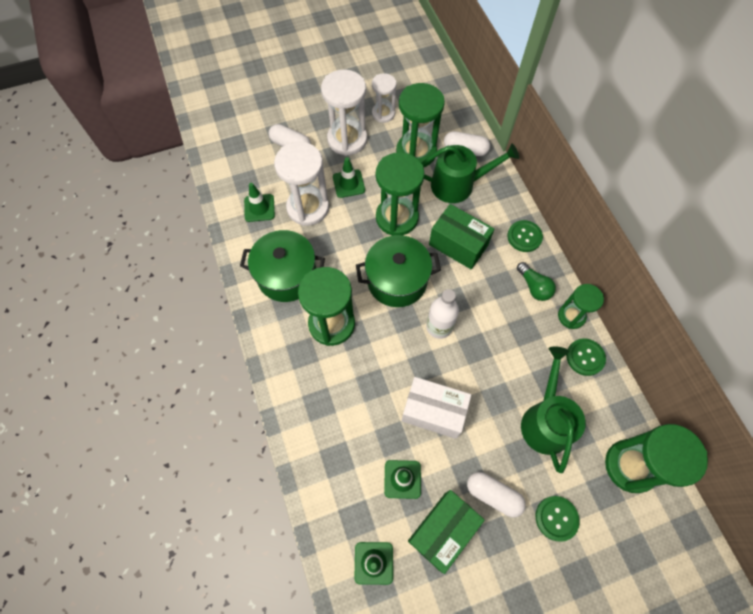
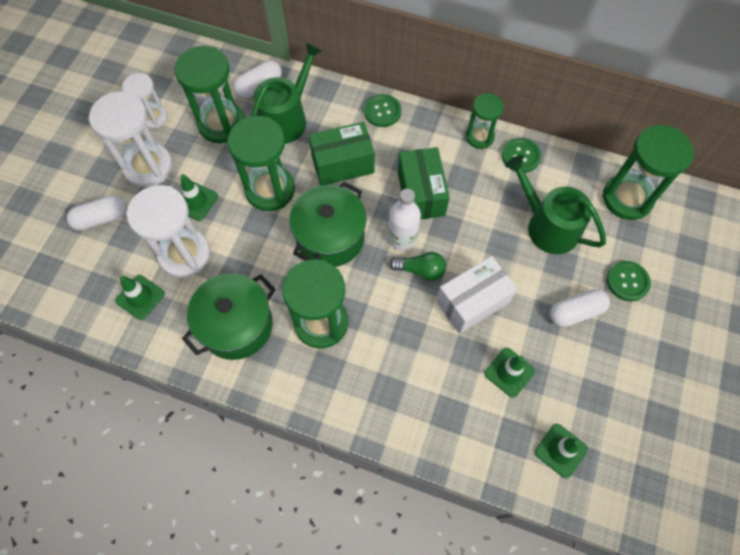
camera: 50 degrees left, 0 degrees up
green box [408,490,485,574] -> green box moved to [398,147,450,220]
green light bulb [517,262,556,301] -> green light bulb moved to [389,252,446,281]

